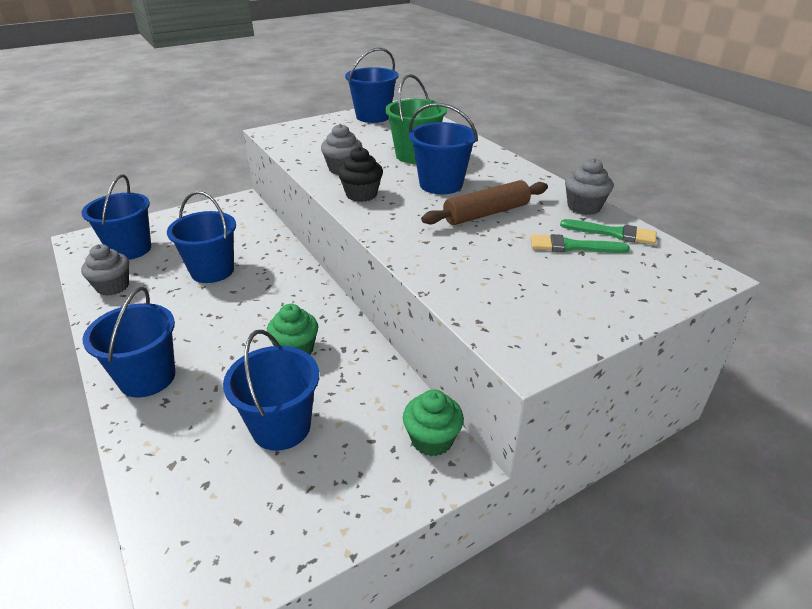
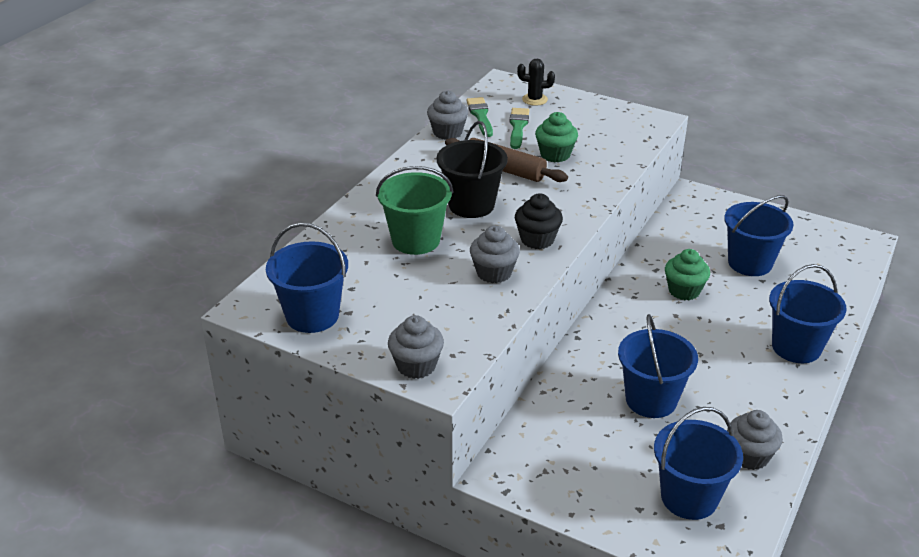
camera: 120 degrees left, 0 degrees up
green cupcake [403,389,464,456] -> green cupcake moved to [535,112,578,162]
blue bucket [409,103,478,194] -> black bucket [436,121,508,218]
green brush [531,234,630,253] -> green brush turned 150 degrees counterclockwise [510,108,529,149]
none -> grey cupcake [388,315,444,379]
none -> black cactus [517,59,555,106]

